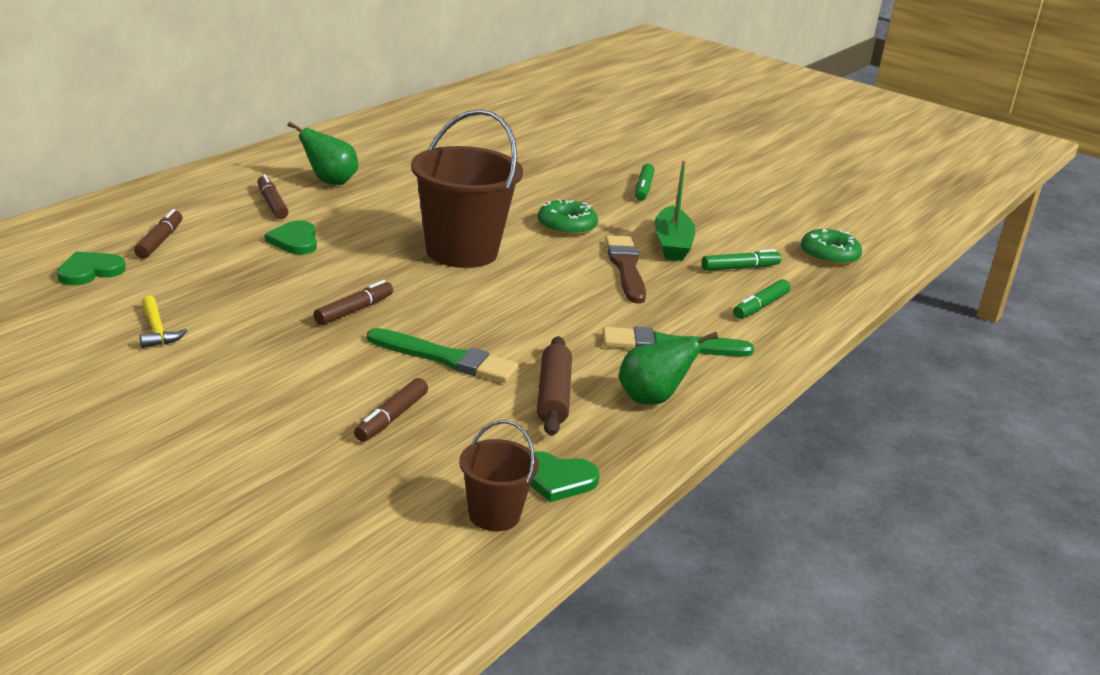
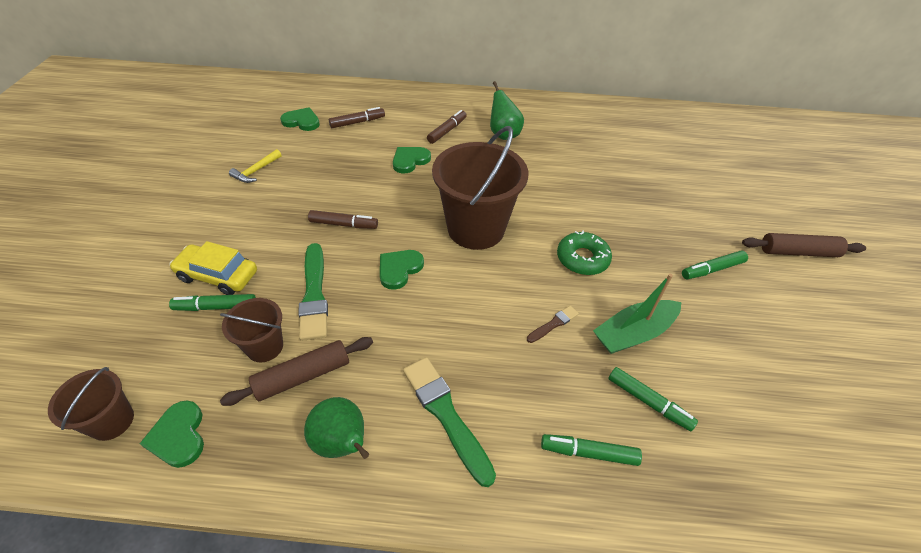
camera: 60 degrees right, 20 degrees up
brown marker [354,378,428,442] -> green marker [169,294,256,311]
brown brush [605,235,646,304] -> brown brush [527,306,579,343], size x0.50
green donut [801,229,862,266] -> none
none -> yellow car [169,241,257,295]
none -> brown bucket [220,298,283,362]
none -> green heart [380,250,424,290]
none -> brown rolling pin [742,233,866,257]

